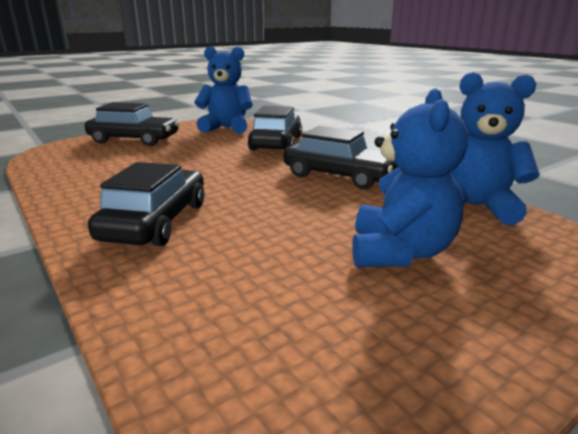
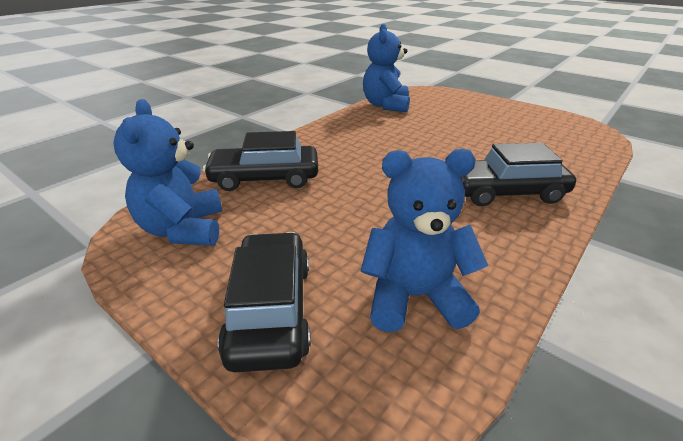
camera: 105 degrees left, 10 degrees up
black car [283,126,398,189] -> none
blue teddy bear [352,88,468,267] -> blue teddy bear moved to [361,149,488,332]

